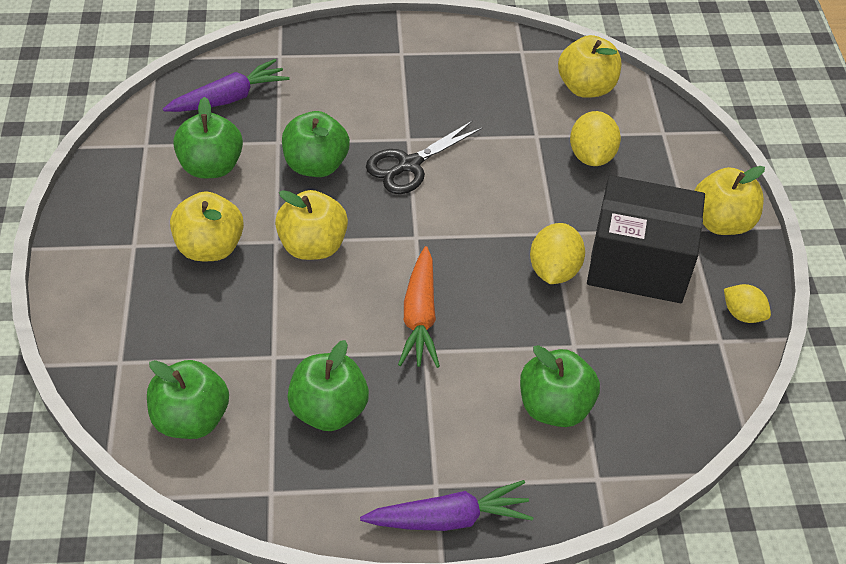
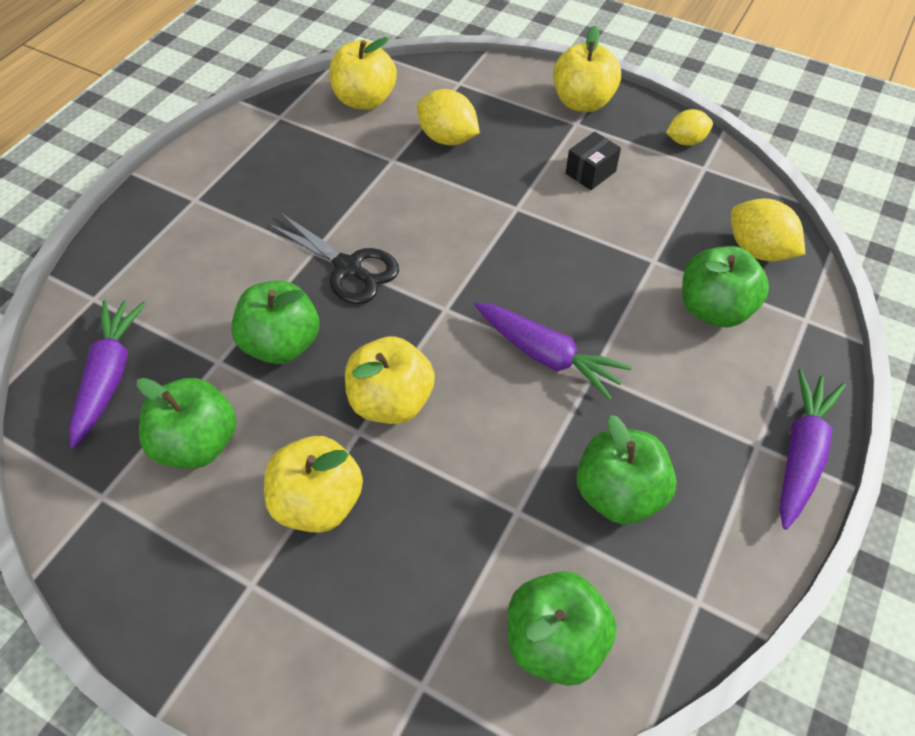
camera: 55 degrees left, 5 degrees up
black scissors [366,120,483,194] -> black scissors turned 45 degrees counterclockwise [268,212,399,304]
orange carrot [398,246,440,368] -> purple carrot [475,302,632,400]
yellow lemon [530,223,585,284] -> yellow lemon moved to [731,198,805,261]
black box [587,175,705,303] -> black box [566,131,621,190], size x0.41

